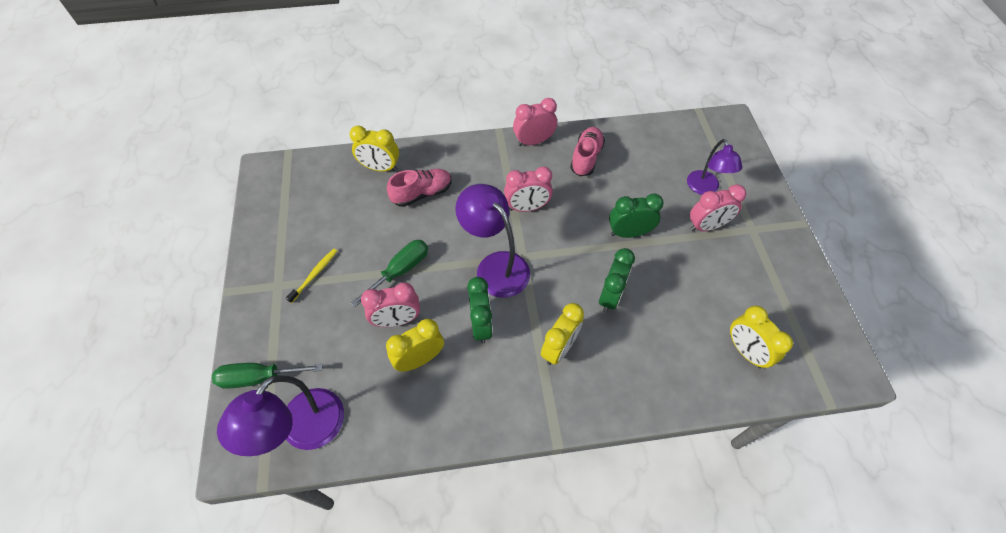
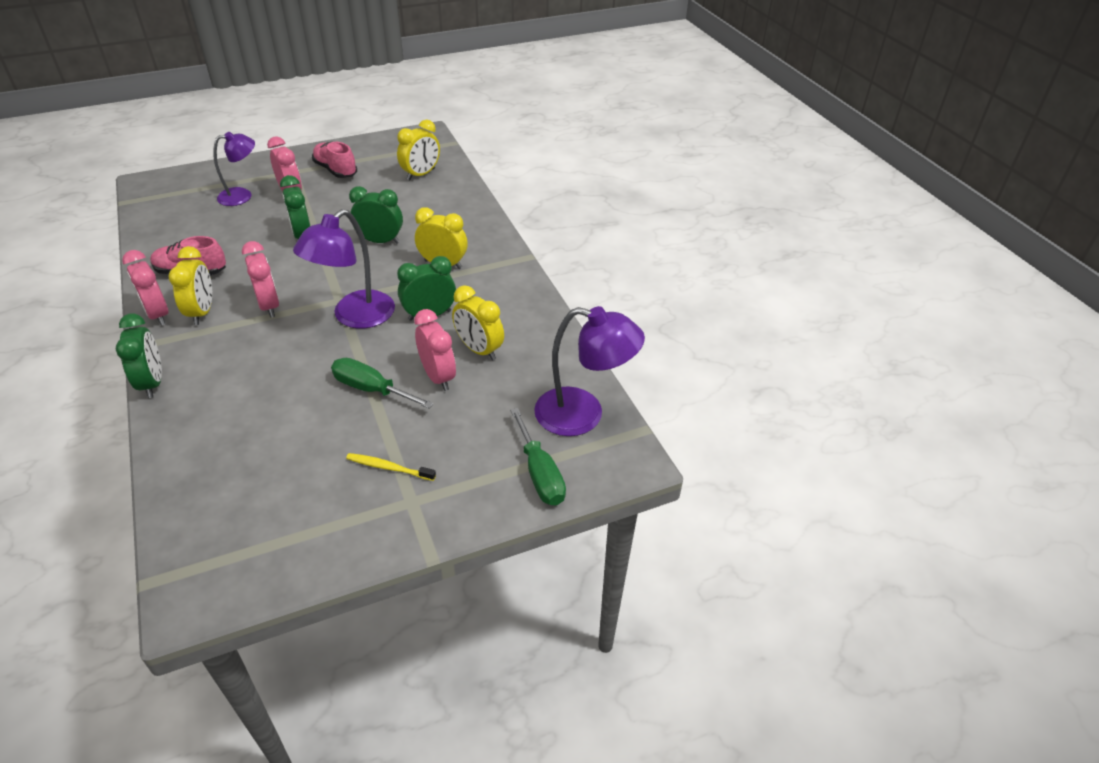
camera: 105 degrees left, 15 degrees down
yellow clock [349,126,399,172] -> yellow clock moved to [168,246,212,325]
pink shoe [387,169,452,207] -> pink shoe moved to [312,142,357,178]
none -> green clock [116,314,162,398]

